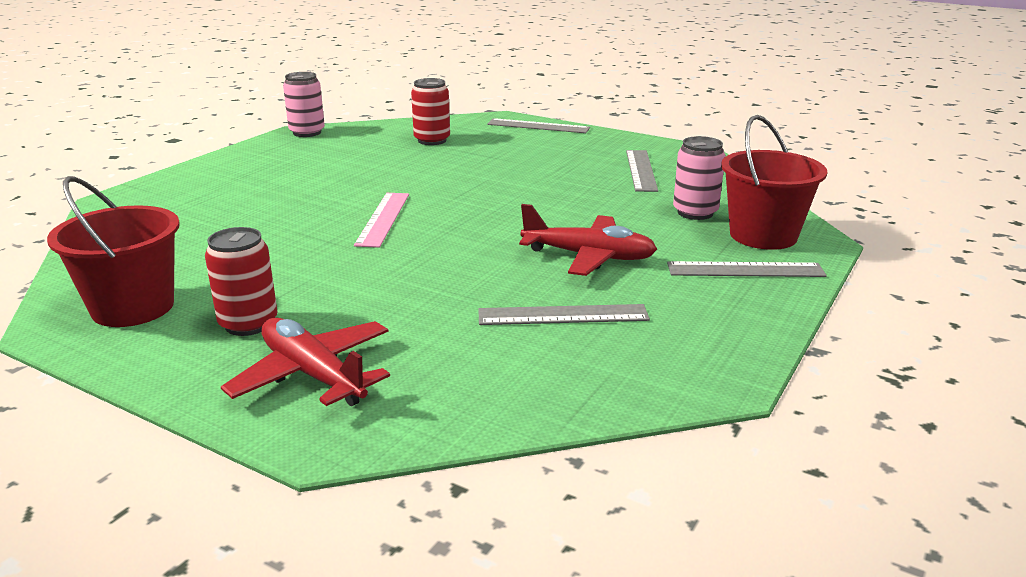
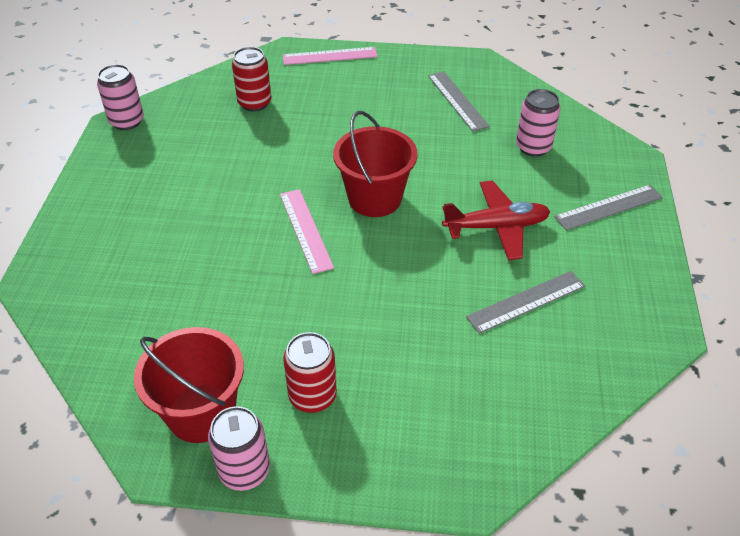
camera: 25 degrees left, 20 degrees up
red plane [221,318,390,406] -> none
grey ruler [487,118,590,133] -> pink ruler [283,47,378,65]
red bucket [721,115,827,250] -> red bucket moved to [333,111,417,217]
none -> pink can [208,406,270,491]

